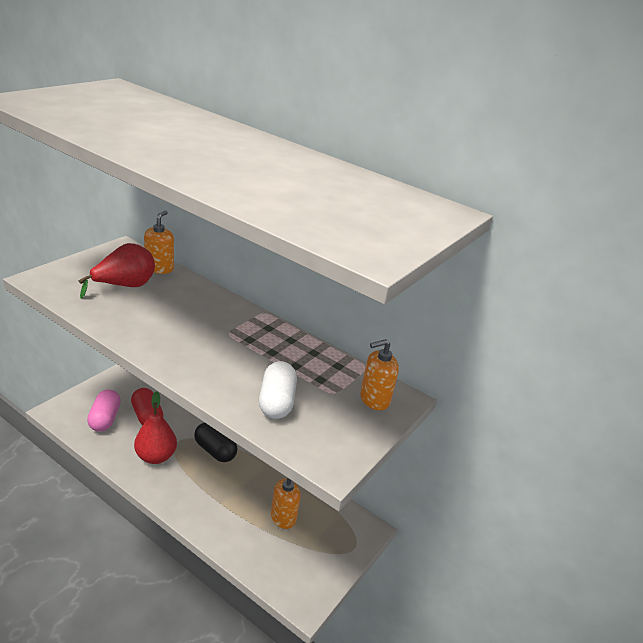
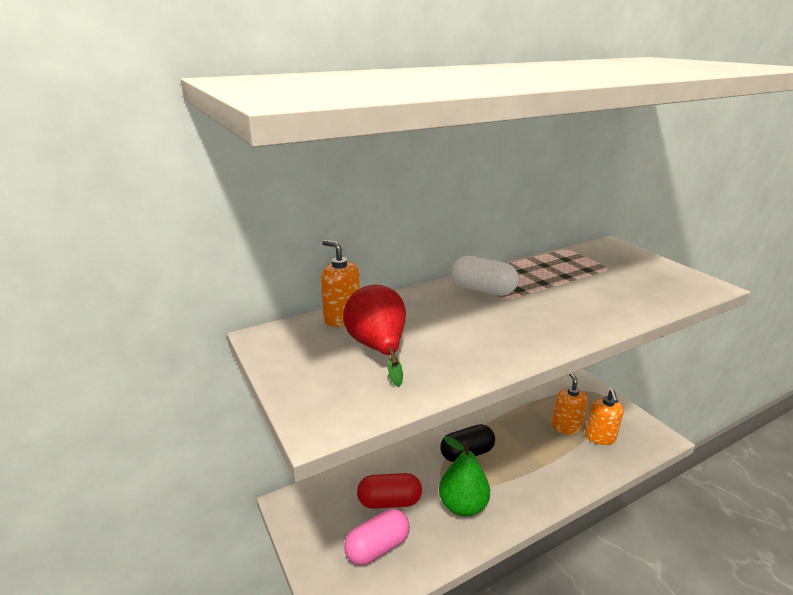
camera: 60 degrees left, 5 degrees down
pink capsule [87,390,121,432] -> pink capsule turned 60 degrees counterclockwise [344,509,410,565]
red pear [134,391,177,464] -> green pear [439,436,490,517]
white capsule [259,361,297,419] -> white capsule moved to [452,256,519,296]
orange soap dispenser [360,339,399,411] -> orange soap dispenser moved to [585,390,624,445]

